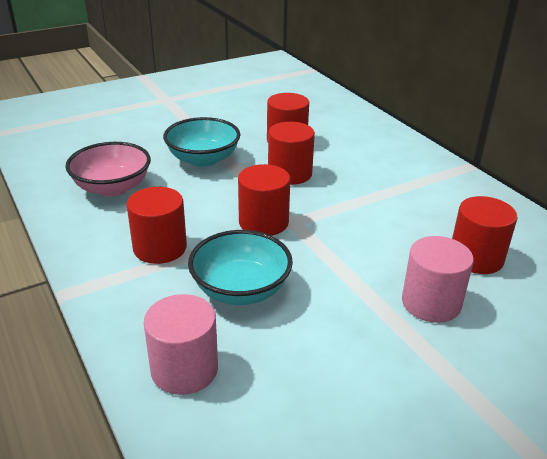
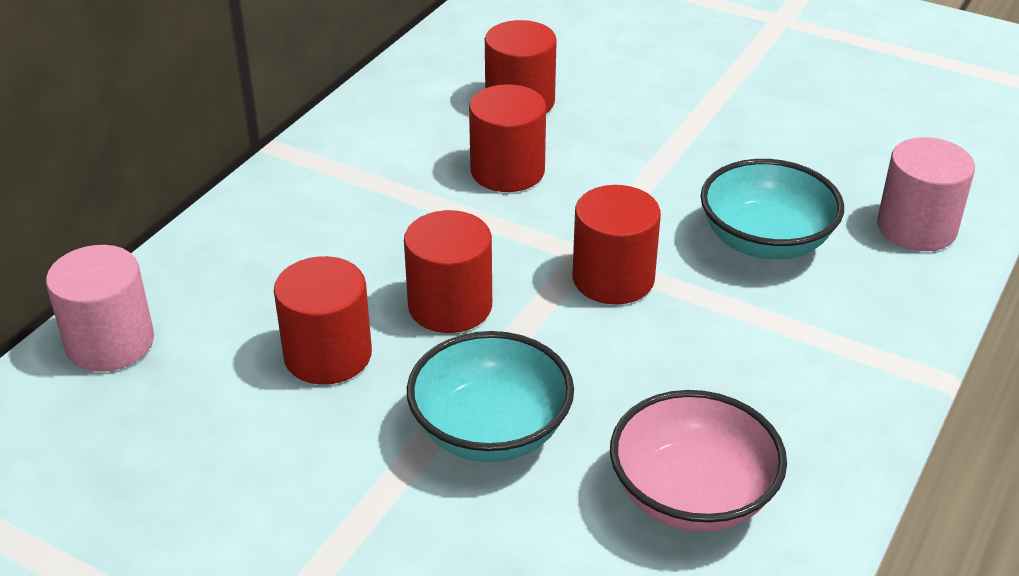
camera: 120 degrees left, 5 degrees up
red cylinder [127,187,187,264] -> red cylinder moved to [469,84,546,192]
pink cylinder [402,236,474,323] -> pink cylinder moved to [46,245,154,372]

